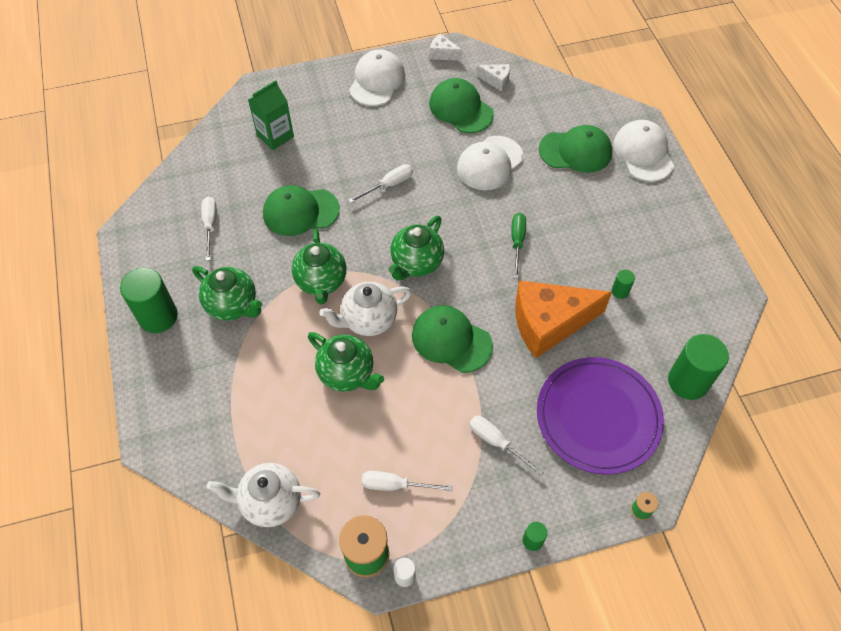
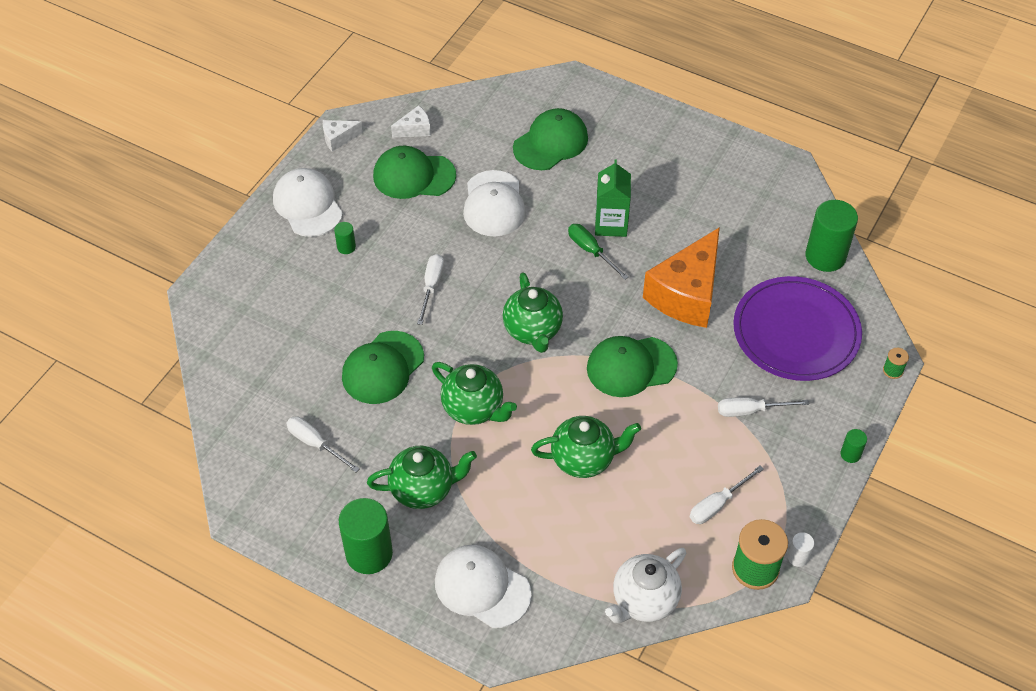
camera: 45 degrees left, 5 degrees down
green carton [248,80,294,150] -> green carton moved to [595,159,631,237]
white teapot [319,282,412,336] -> none
green cylinder [612,270,635,299] -> green cylinder moved to [334,222,356,254]
white cap [613,120,674,182] -> white cap moved to [435,545,531,628]

